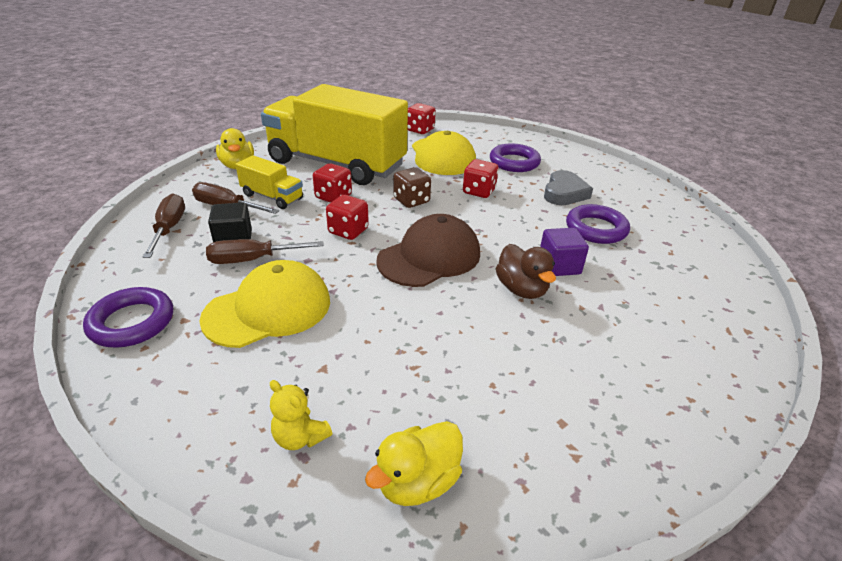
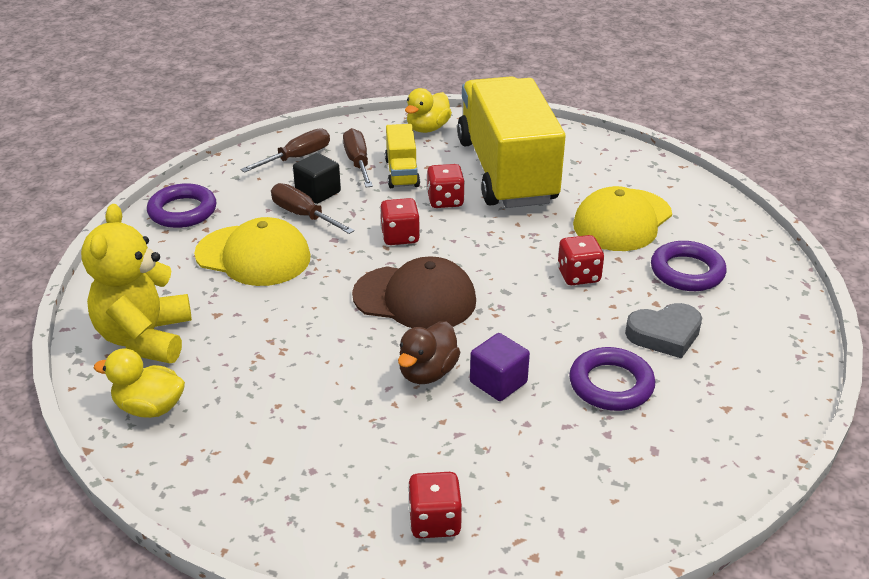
camera: 55 degrees right, 0 degrees up
yellow teddy bear [270,380,332,450] -> yellow teddy bear [81,204,192,363], size x2.21
brown dice [393,167,431,208] -> none
red dice [408,103,436,134] -> red dice moved to [408,472,463,538]

